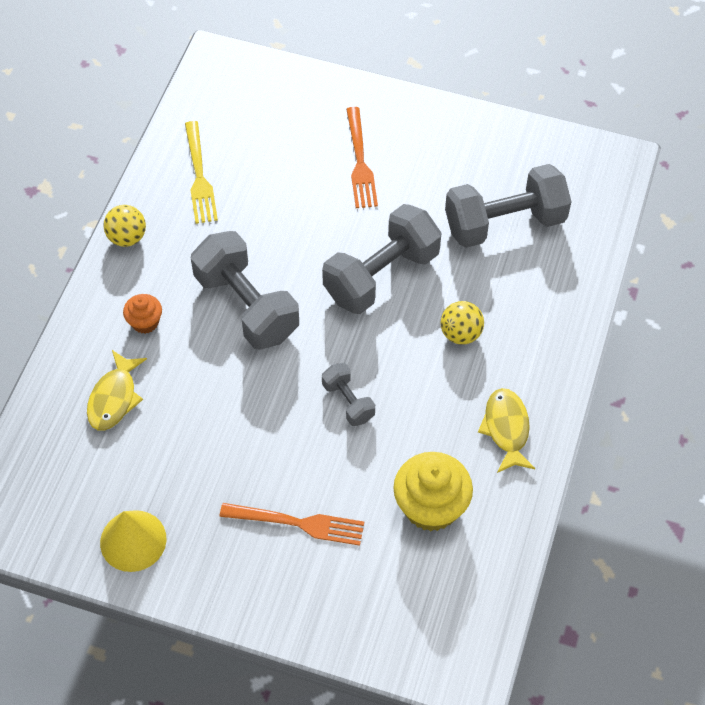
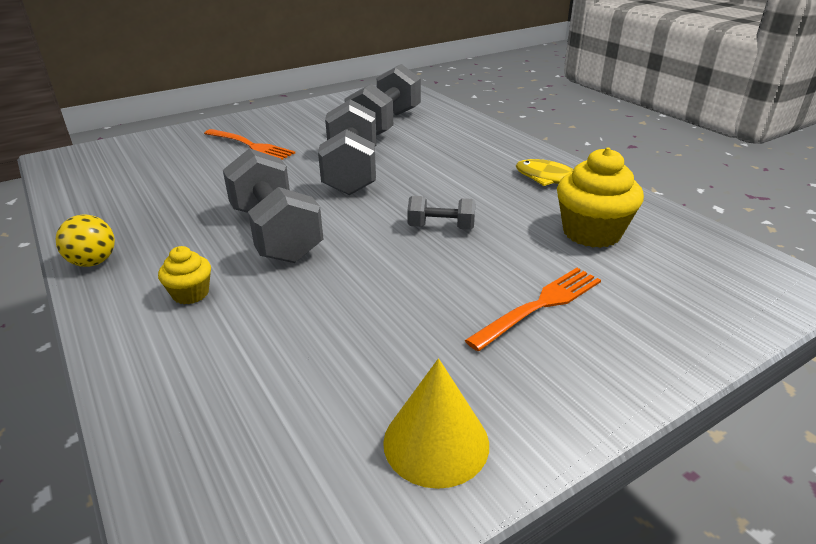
camera: 50 degrees left, 25 degrees down
yellow fish [87,350,147,430] -> none
orange cupcake [123,294,162,334] -> yellow cupcake [158,246,211,304]
yellow fork [185,121,218,224] -> none
grey dumbbell [191,231,299,350] -> grey dumbbell turned 60 degrees clockwise [223,148,323,263]
yellow ball [440,301,484,344] -> none

